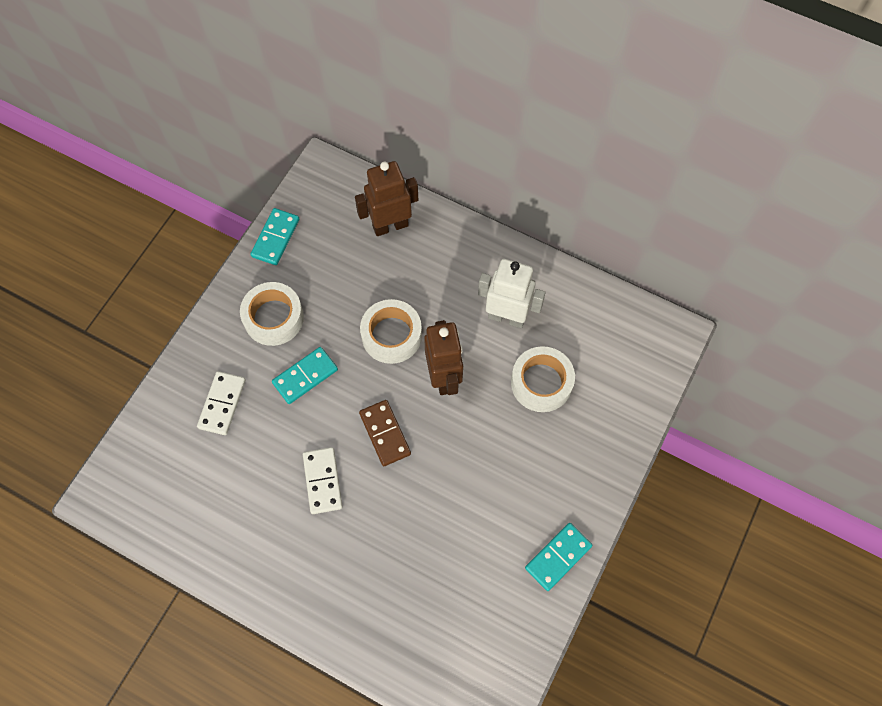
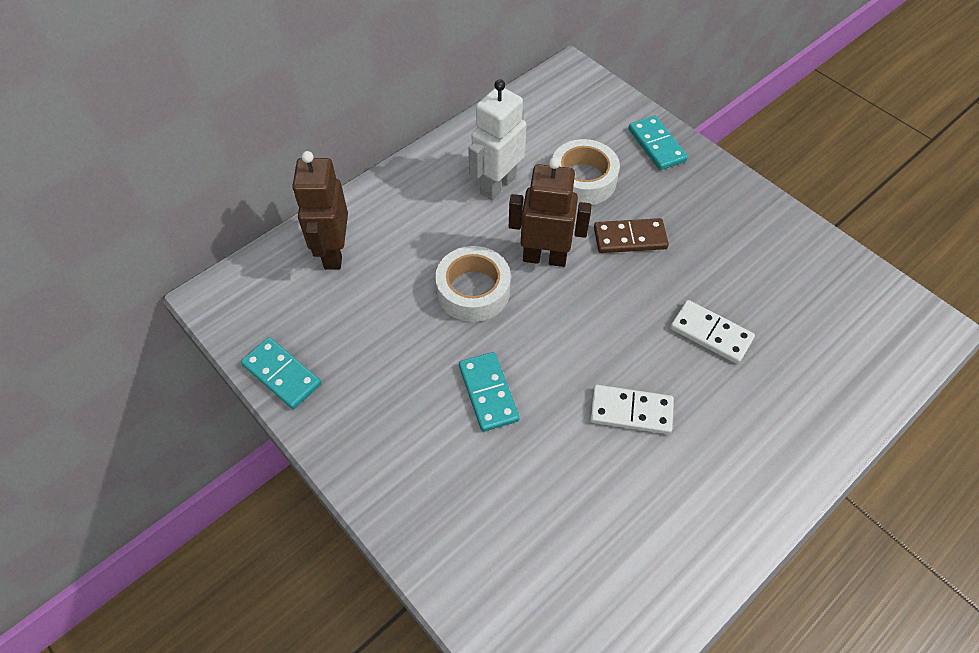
camera: 70 degrees left, 10 degrees down
white domino [197,371,246,435] -> white domino moved to [670,300,755,364]
white tape [240,282,304,346] -> none
brown domino [359,400,411,466] -> brown domino moved to [594,218,669,253]
turquoise domino [525,523,593,591] -> turquoise domino moved to [628,116,688,170]

